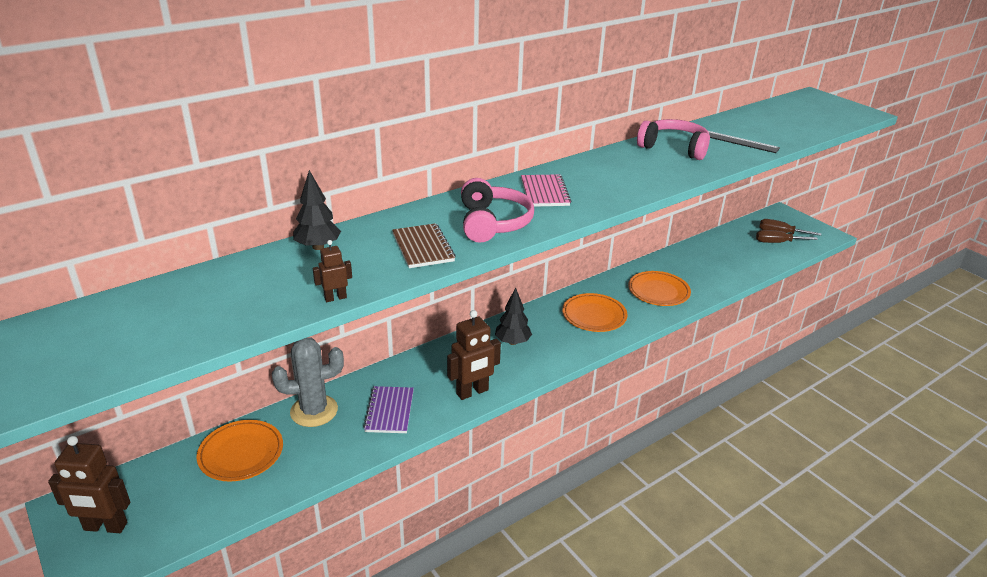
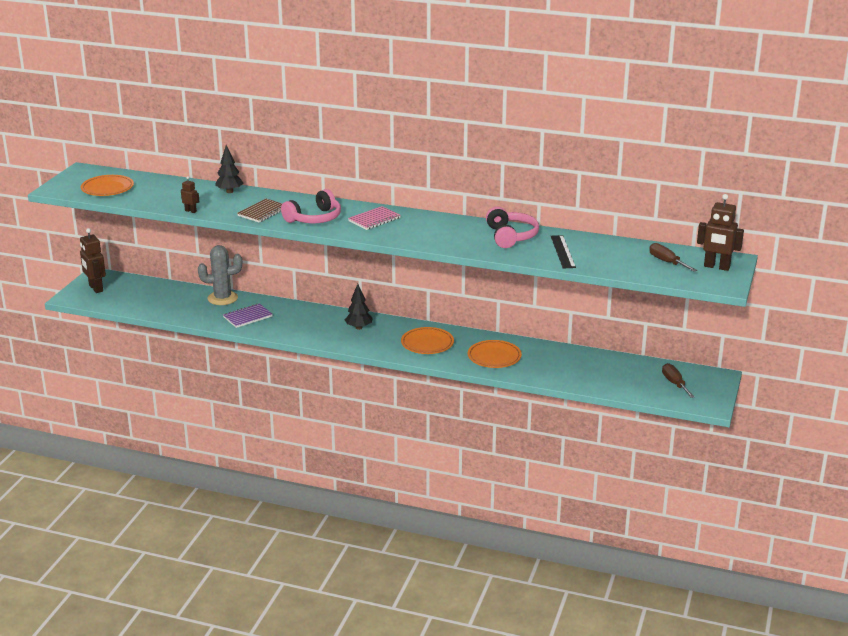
camera: 55 degrees right, 5 degrees down
orange plate [197,420,283,481] -> orange plate moved to [81,175,134,196]
grey cactus [272,337,344,427] -> grey cactus turned 45 degrees counterclockwise [198,245,242,305]
brown robot [447,310,501,400] -> brown robot moved to [697,194,744,271]
brown screwdriver [756,230,818,243] -> brown screwdriver moved to [649,243,697,272]

